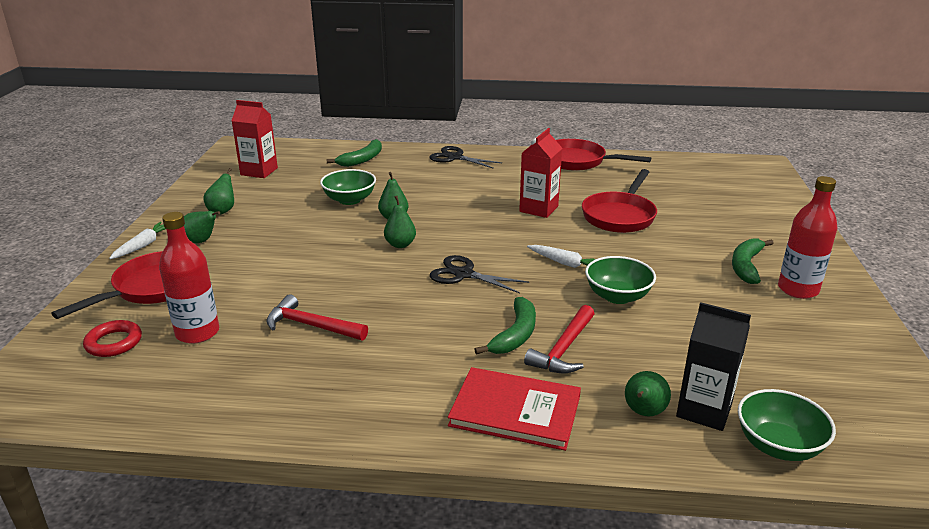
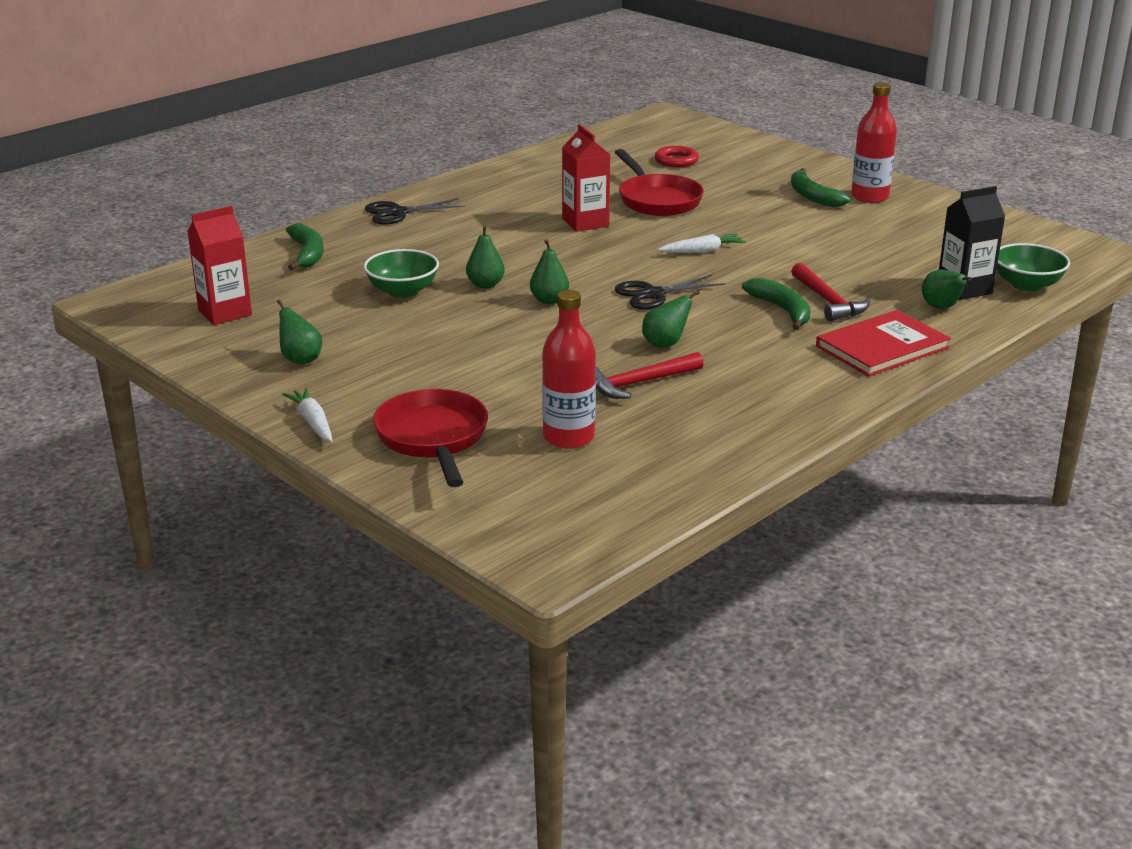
camera: 50 degrees left, 0 degrees up
red ring [83,320,142,357] -> red ring moved to [655,146,699,167]
green pear [184,211,220,243] -> green pear moved to [642,290,700,348]
red pan [556,139,651,171] -> none
green bowl [585,256,656,304] -> none

